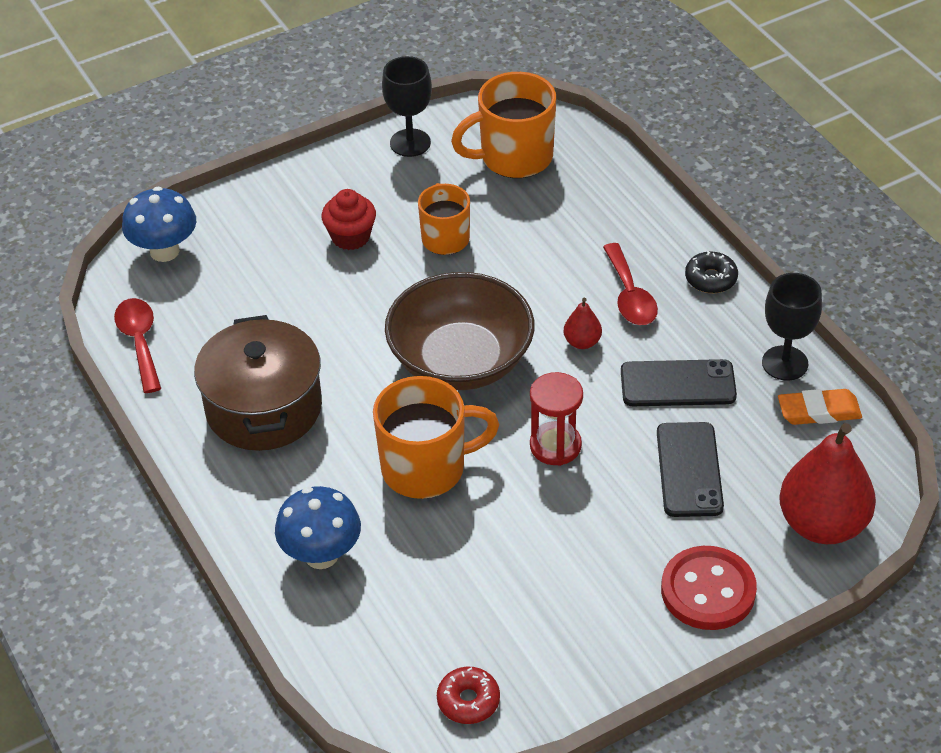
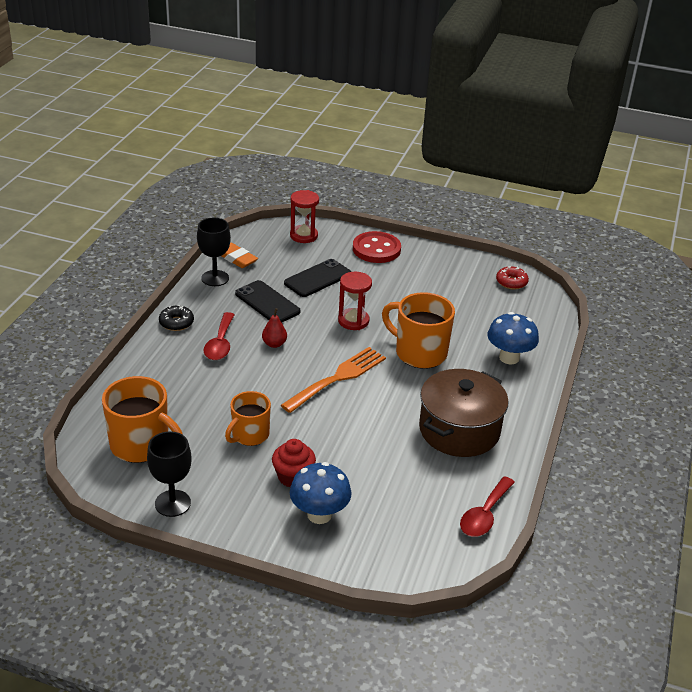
camera: 135 degrees left, 10 degrees down
blue mushroom [122,187,196,262] -> blue mushroom moved to [290,462,351,524]
brown bowl [385,272,534,390] -> orange fork [281,347,386,413]
red spoon [603,243,658,325] -> red spoon turned 150 degrees clockwise [204,312,235,360]
red pear [779,423,876,544] -> red hourglass [290,190,319,243]

